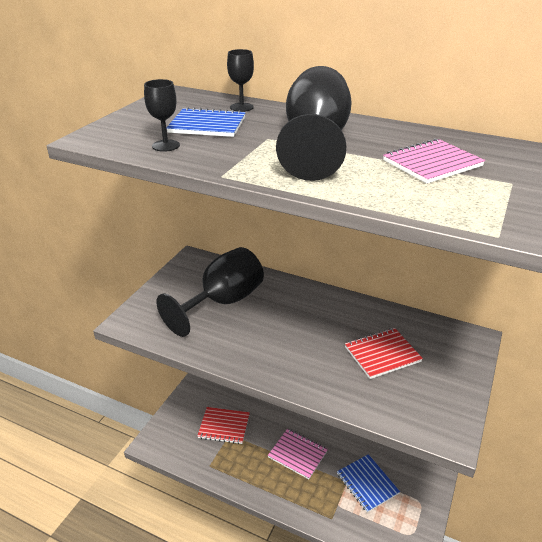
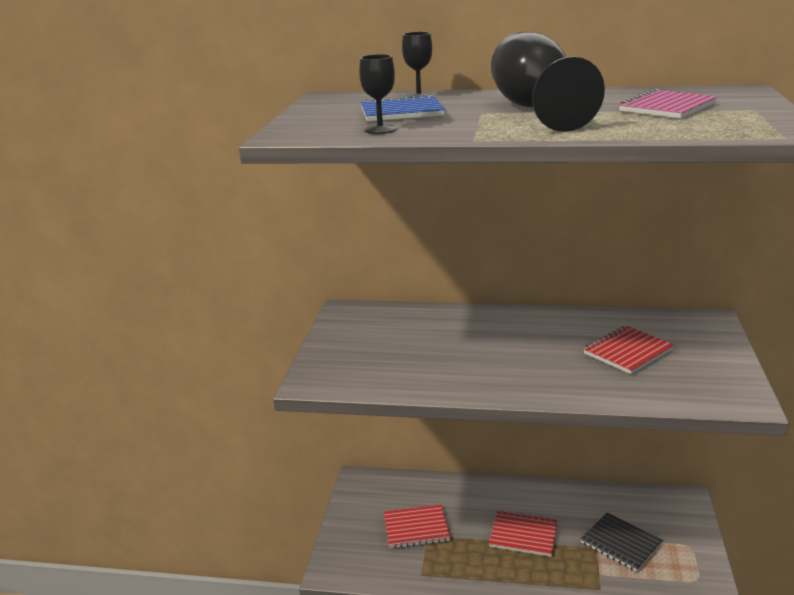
camera: 15 degrees left, 10 degrees down
black goblet [156,247,264,337] -> none
pink notebook [268,429,328,479] -> red notebook [489,510,558,557]
blue notebook [337,454,400,513] -> black notebook [581,513,663,572]

